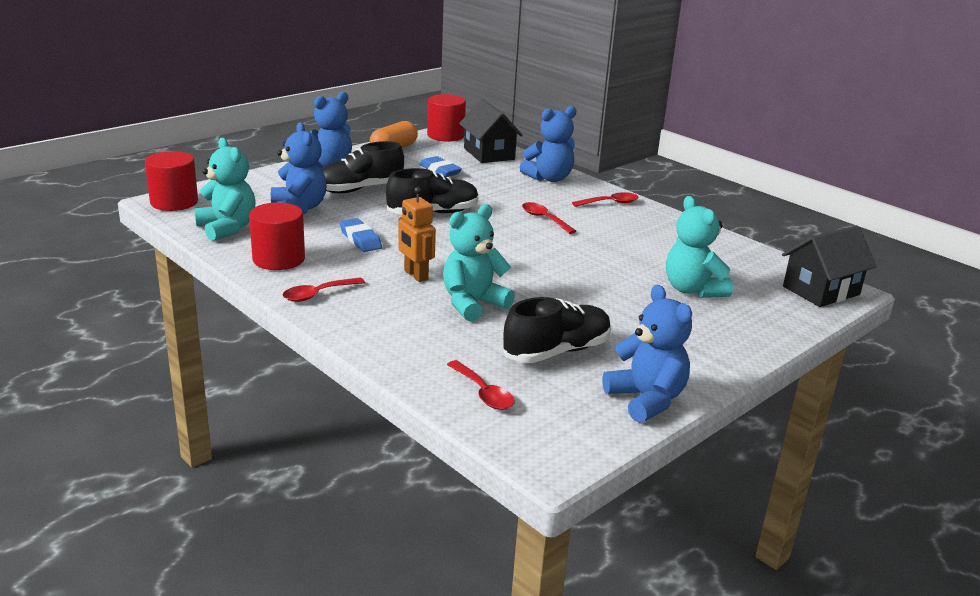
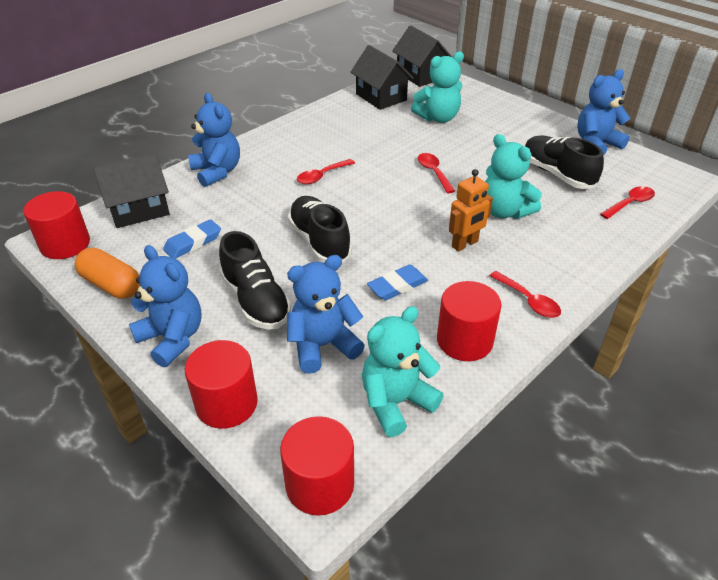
camera: 90 degrees left, 15 degrees up
red spoon [572,192,638,207] -> red spoon moved to [418,153,455,193]
none -> red cylinder [185,340,258,429]
none -> black house [351,45,414,110]

